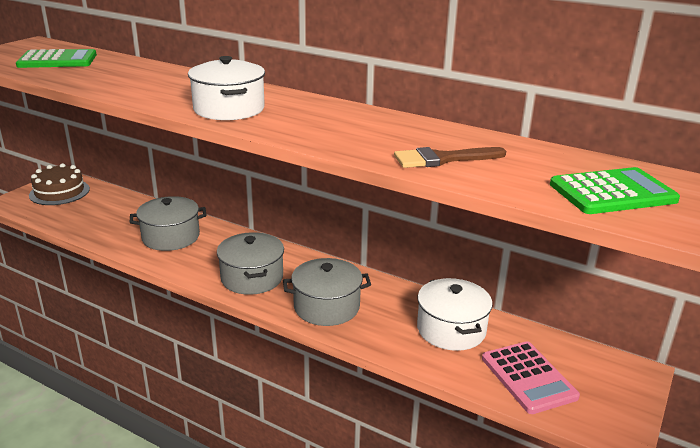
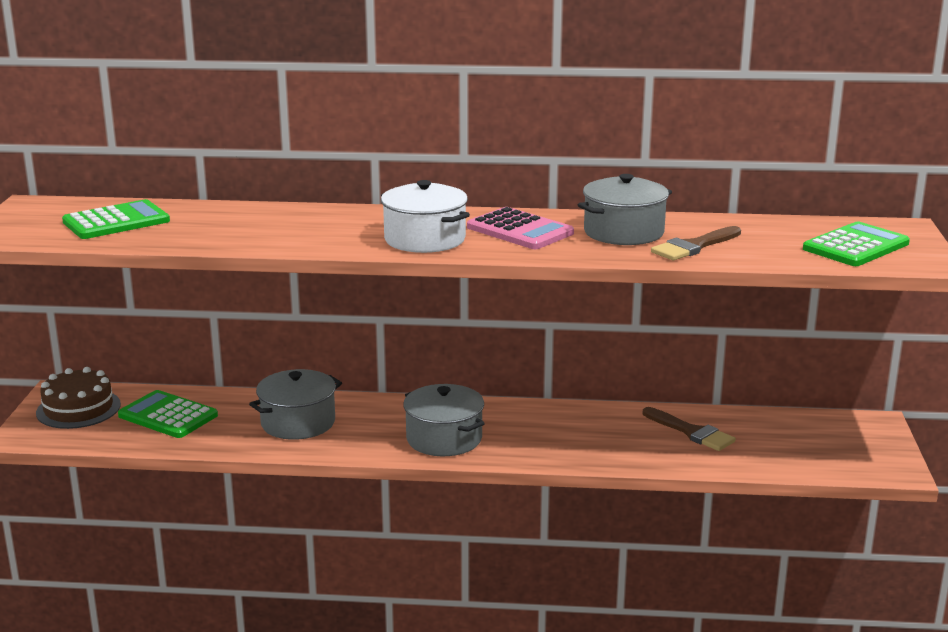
camera: 25 degrees left, 5 degrees down
grey pot [283,258,371,326] -> grey pot moved to [578,174,672,245]
white pot [417,278,493,351] -> brown brush [643,407,736,451]
pink calculator [482,341,580,414] -> pink calculator moved to [467,207,574,249]
none -> green calculator [118,390,218,438]

